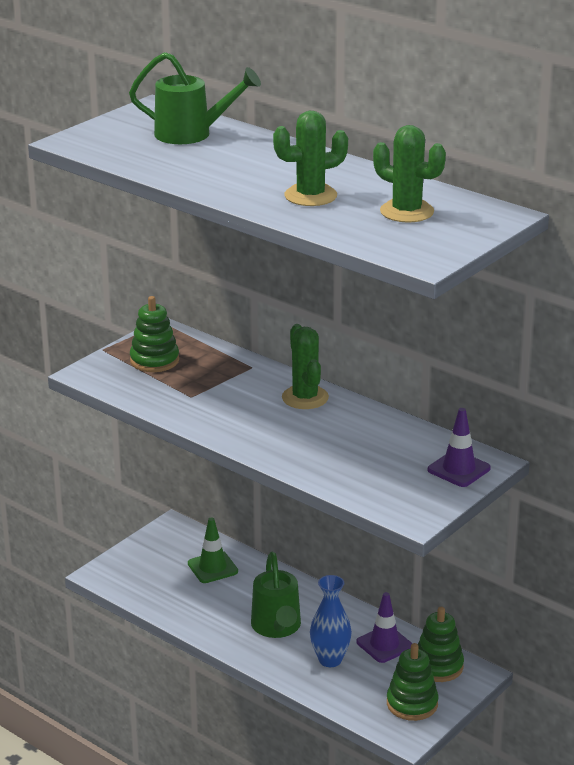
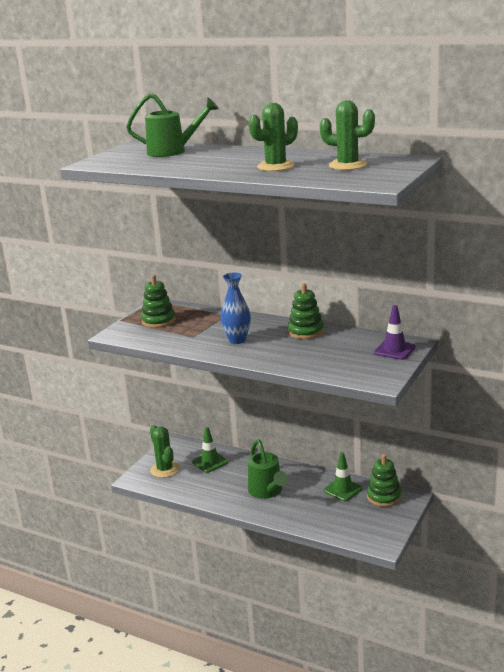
camera: 10 degrees left, 5 degrees down
green cactus [282,324,329,409] -> green cactus moved to [150,425,179,478]
blue vase [310,575,352,667] -> blue vase moved to [221,273,251,344]
purple traffic cone [356,592,412,663] -> green traffic cone [324,452,362,501]
green stacking toy [387,643,438,721] -> green stacking toy moved to [288,283,324,339]

